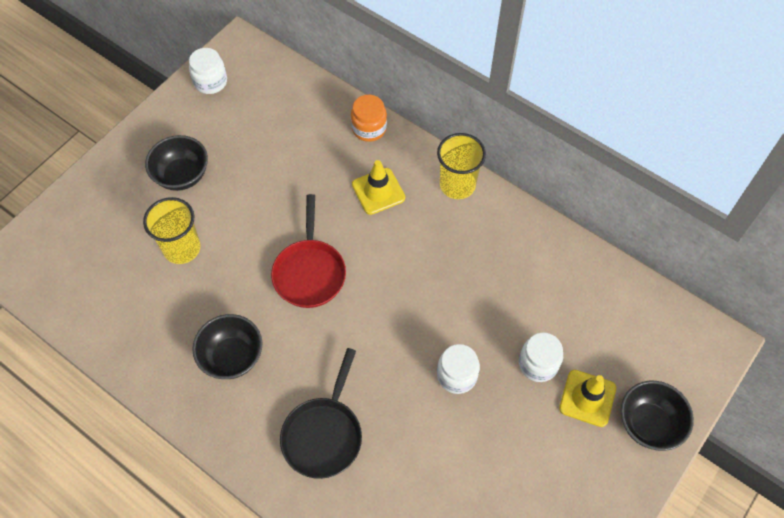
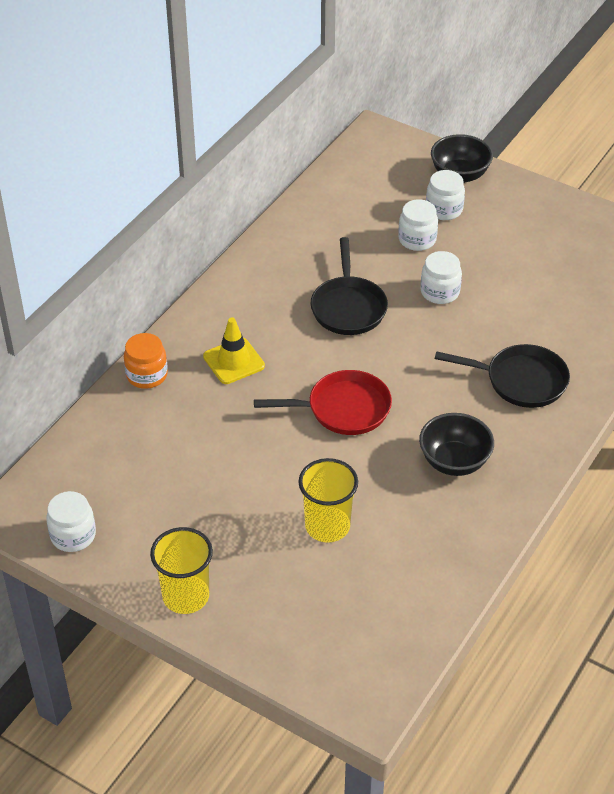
camera: 95 degrees left, 15 degrees down
black bowl [145,135,208,191] -> none
yellow cup [437,133,486,199] -> yellow cup moved to [150,527,213,614]
yellow traffic cone [559,370,616,427] -> white jar [426,170,465,220]
none -> black pan [311,237,388,335]

